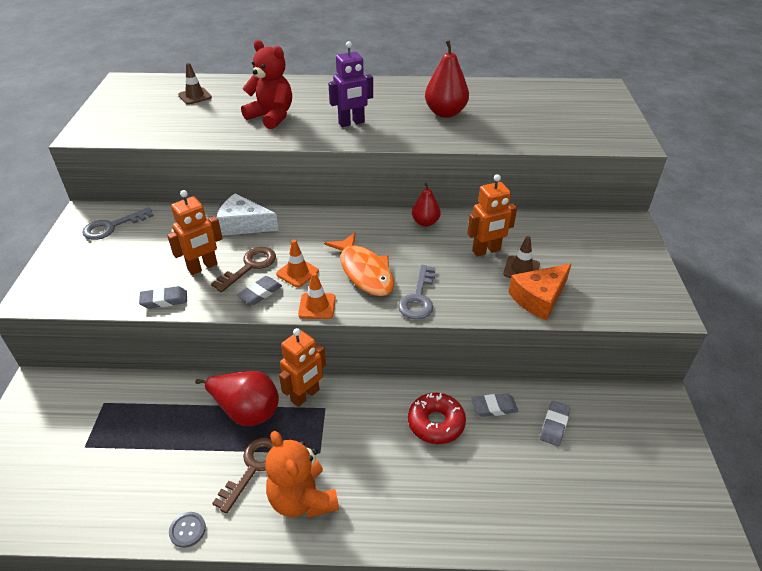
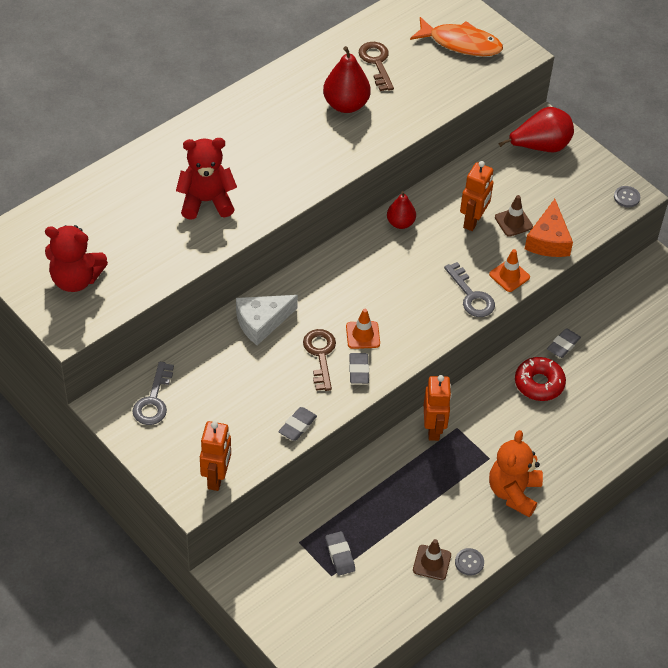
camera: 45 degrees left, 10 degrees up
orange robot [167,190,223,275] -> orange robot moved to [200,421,231,491]
brown traffic cone [178,63,212,105] -> brown traffic cone moved to [413,539,451,580]
red pear [195,371,279,426] -> red pear moved to [498,107,574,152]
brown key [212,438,274,514] -> brown key moved to [359,42,394,91]
orange teddy bear [265,431,339,518] -> orange teddy bear turned 90 degrees clockwise [489,430,543,517]
orange traffic cone [298,272,336,319] -> orange traffic cone moved to [489,249,530,292]
orange fish [324,232,394,297] -> orange fish moved to [410,17,503,56]
purple robot [328,41,373,127] -> none
grey eraser [540,401,570,446] -> grey eraser moved to [325,531,355,576]
none -> red teddy bear [45,225,108,292]
none -> grey button [614,186,640,207]

